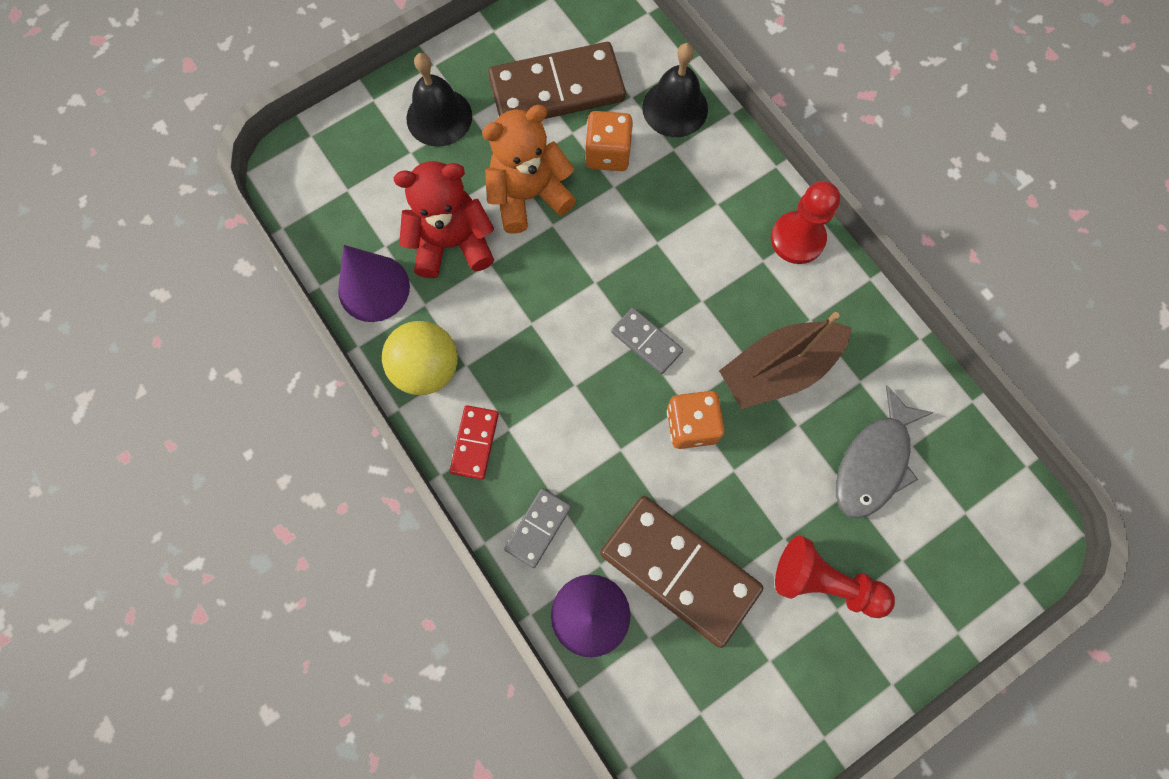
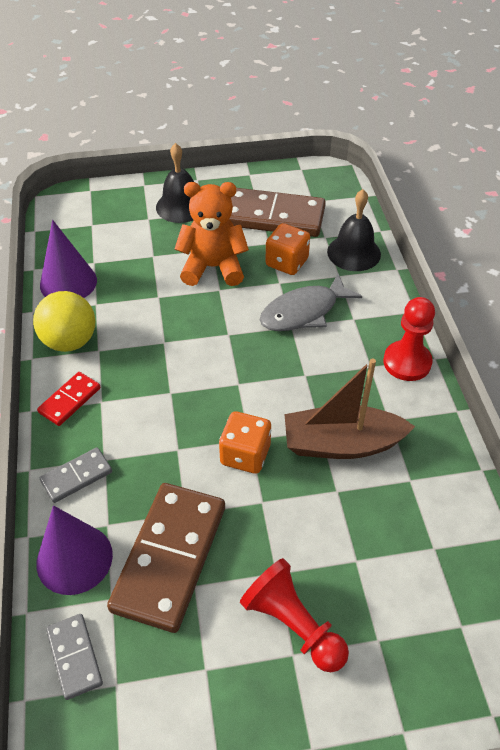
camera: 25 degrees right, 25 degrees down
red teddy bear [393,161,494,278] -> none
brown domino [600,496,763,648] -> brown domino turned 45 degrees clockwise [107,483,225,633]
grey domino [611,308,683,374] -> grey domino moved to [46,614,103,700]
grey fish [836,385,934,519] -> grey fish moved to [260,274,362,331]

